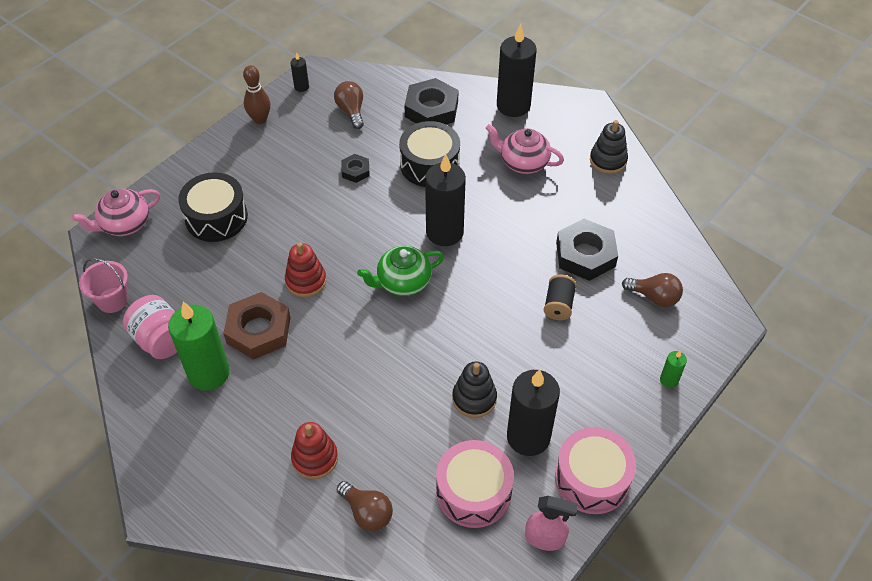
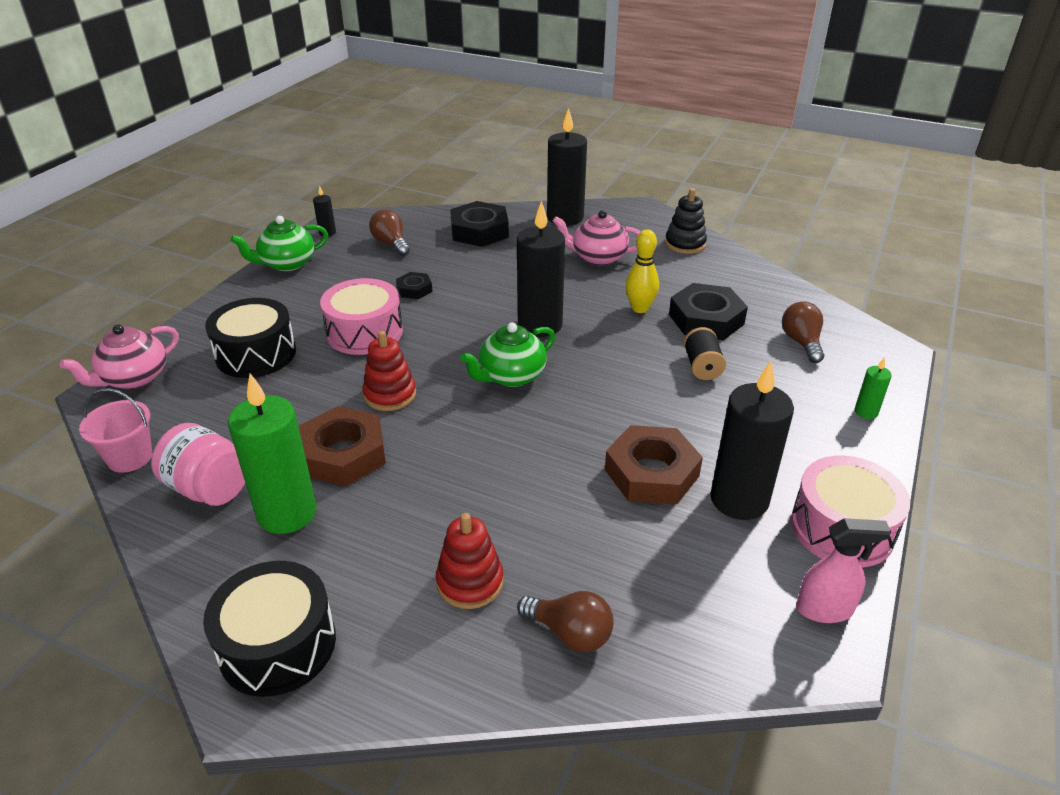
camera: 15 degrees left, 15 degrees down
brown bowling pin [243,65,270,124] -> green teapot [230,216,328,271]
black drum [399,121,460,187] -> black drum moved to [203,561,336,697]
pink drum [436,440,514,528] -> pink drum moved to [320,278,403,355]
black stacking toy [452,362,497,418] -> brown nut [605,425,703,504]
brown light bulb [622,273,683,307] -> brown light bulb turned 105 degrees counterclockwise [782,302,824,363]
none -> yellow bowling pin [625,229,659,313]

